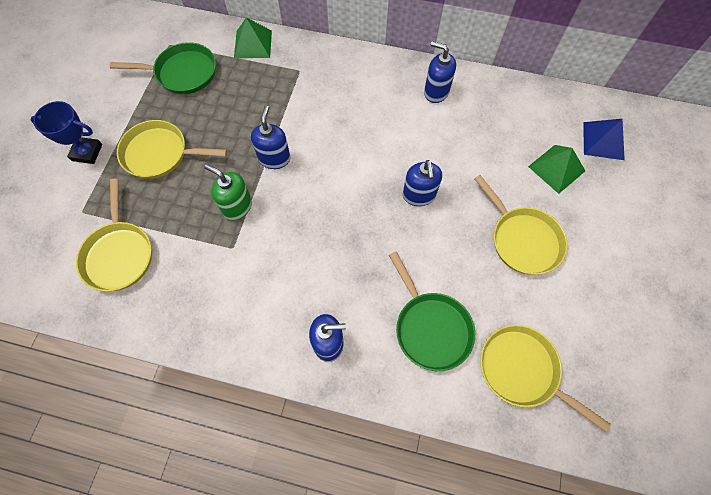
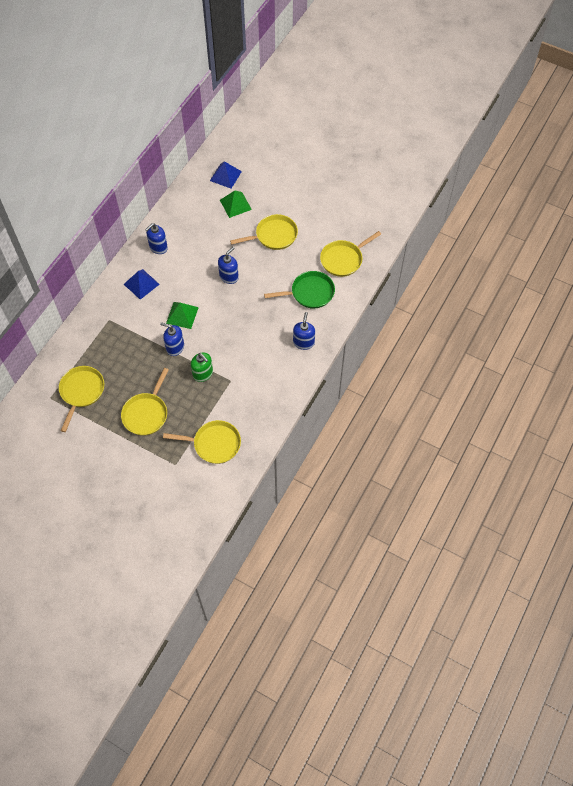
camera: 75 degrees left, 5 degrees down
blue trophy [31,101,102,164] -> none
green pan [110,42,216,94] -> yellow pan [59,366,104,432]
green soap dispenser [204,164,252,221] -> green soap dispenser turned 90 degrees counterclockwise [191,352,213,382]
green pyramid [234,18,272,58] -> green pyramid moved to [166,302,199,329]
blue soap dispenser [403,160,442,206] -> blue soap dispenser turned 60 degrees counterclockwise [218,247,239,284]
none -> blue pyramid [124,269,160,300]

